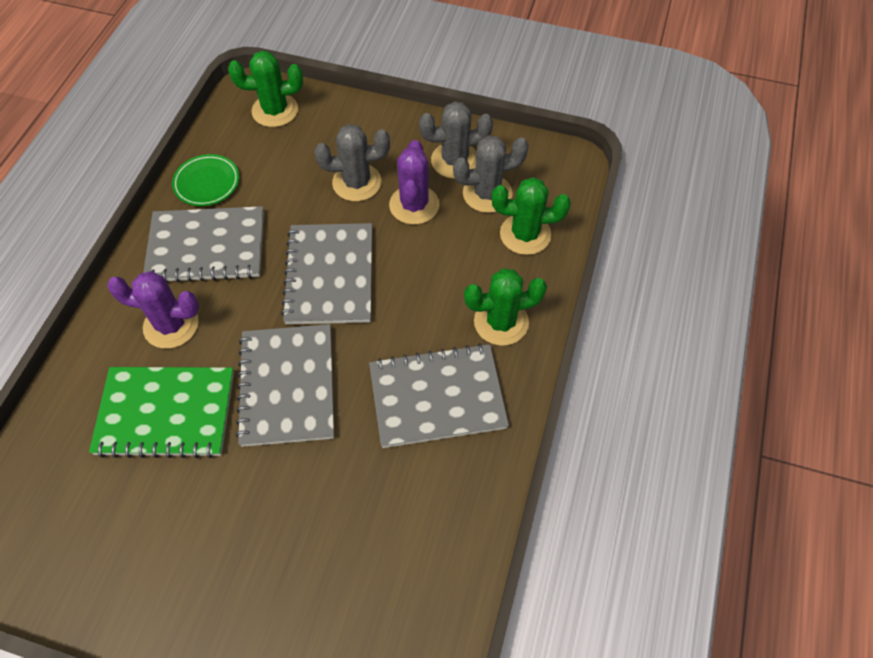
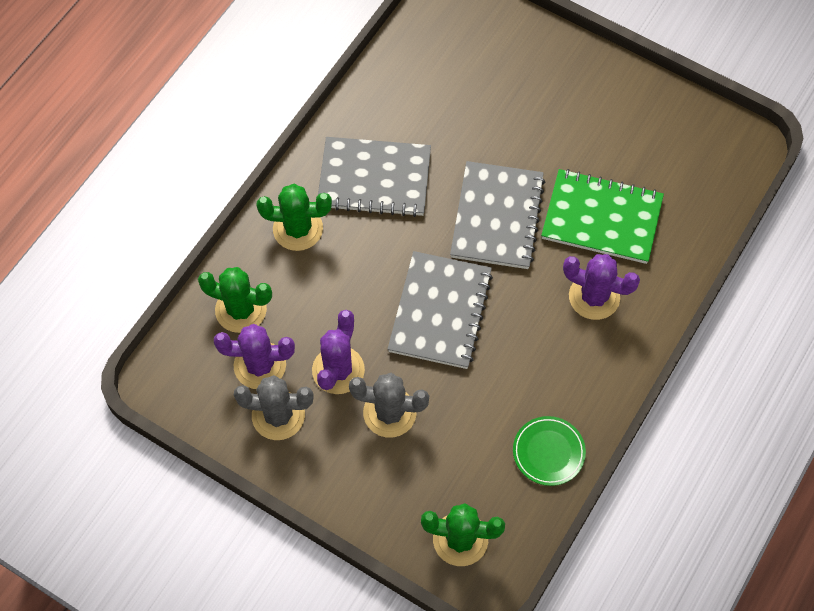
camera: 165 degrees left, 5 degrees up
grey notebook [143,206,264,283] -> none
grey cactus [453,135,529,213] -> purple cactus [214,324,295,389]

